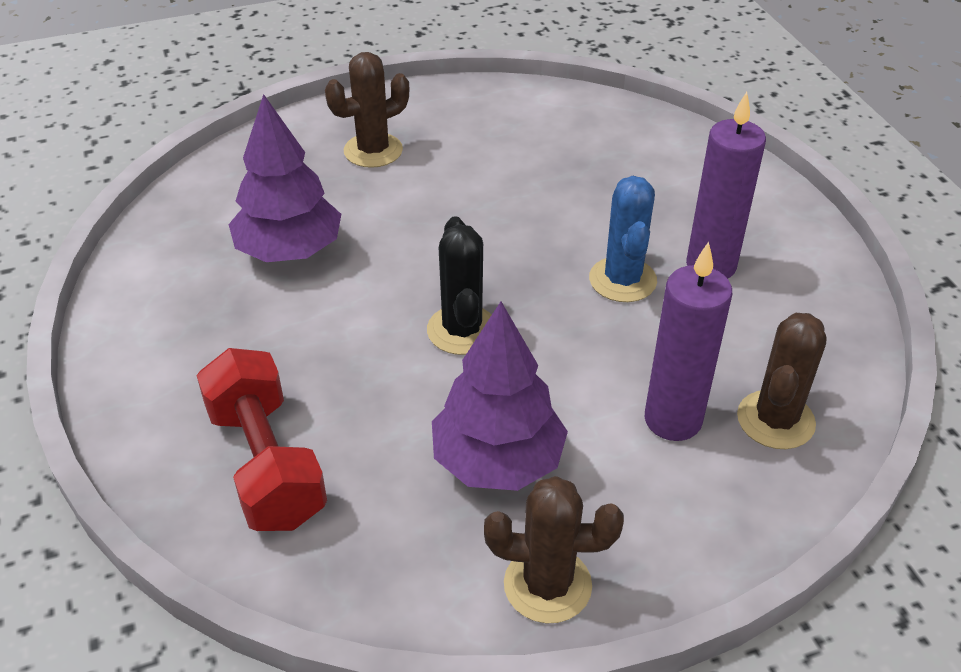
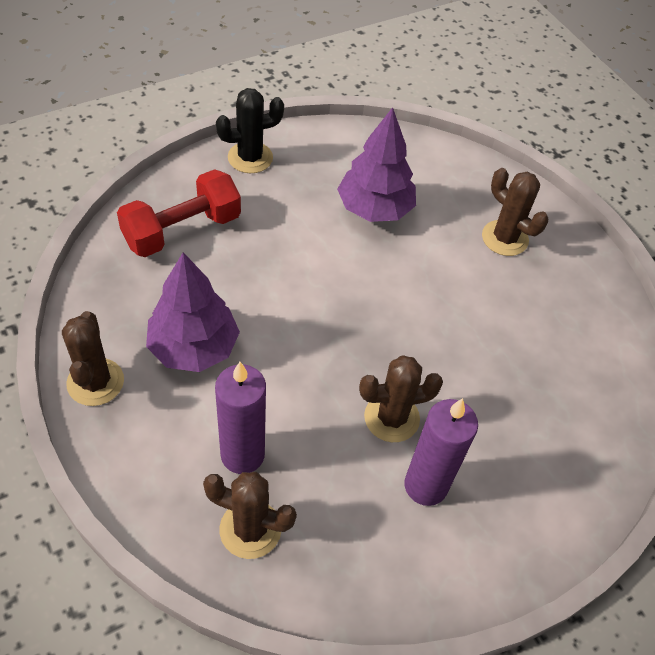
camera: 75 degrees right, 10 degrees up
black cactus [427,216,492,355] -> black cactus moved to [216,88,284,173]
blue cactus [589,176,657,302] -> brown cactus [359,355,443,442]

